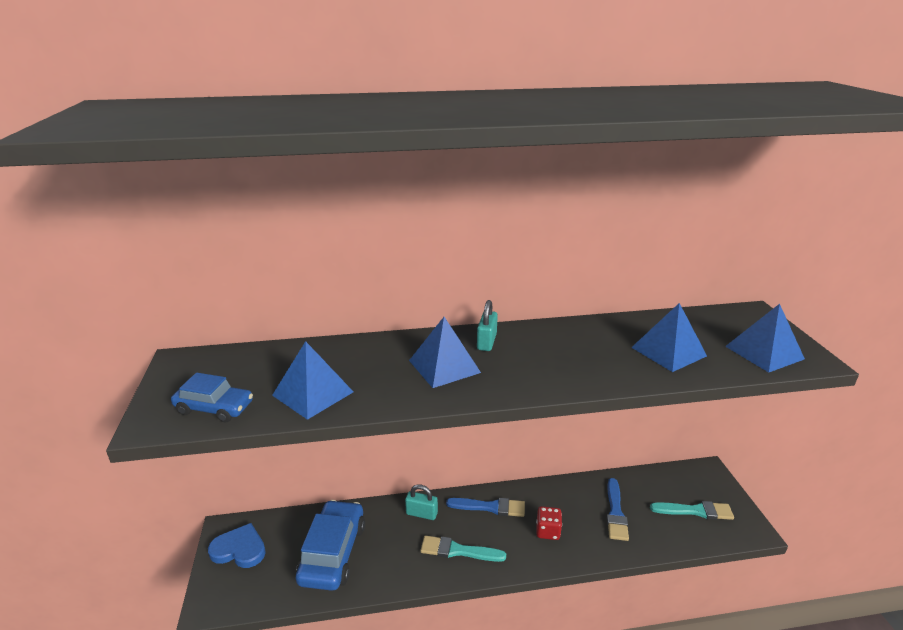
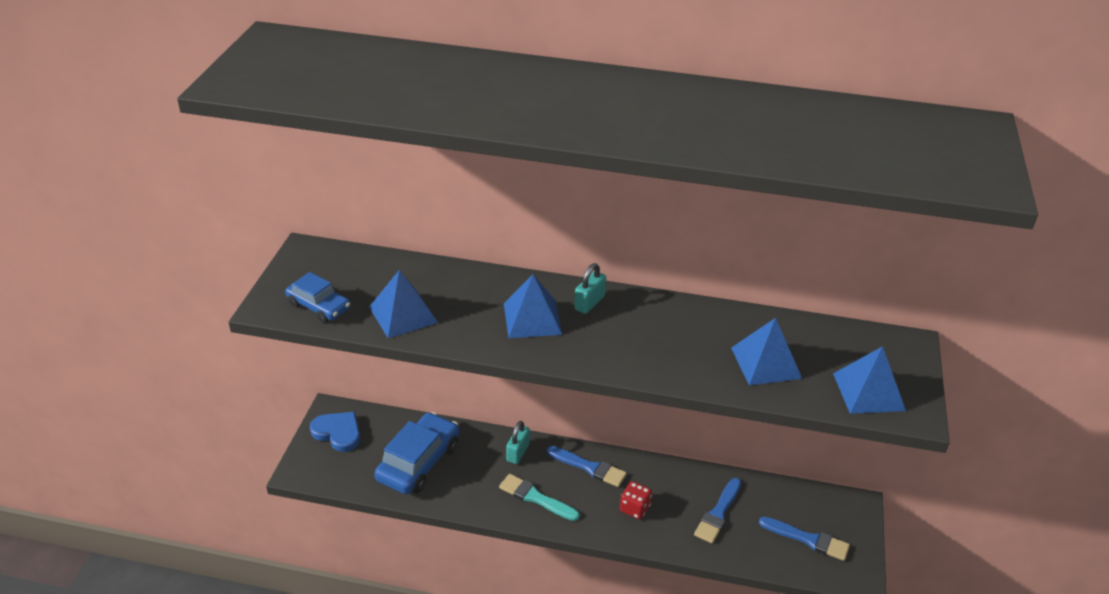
camera: 20 degrees right, 10 degrees up
turquoise padlock [405,484,438,520] -> turquoise padlock turned 75 degrees clockwise [506,421,530,464]
turquoise brush [650,501,734,520] -> blue brush [759,516,850,561]

